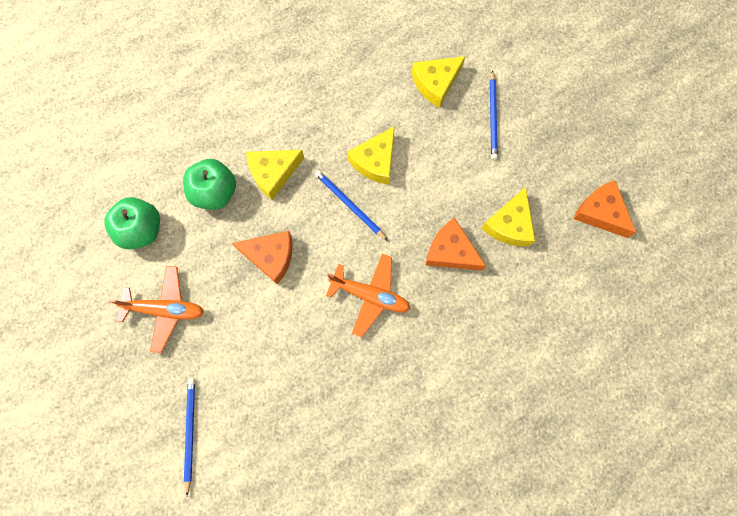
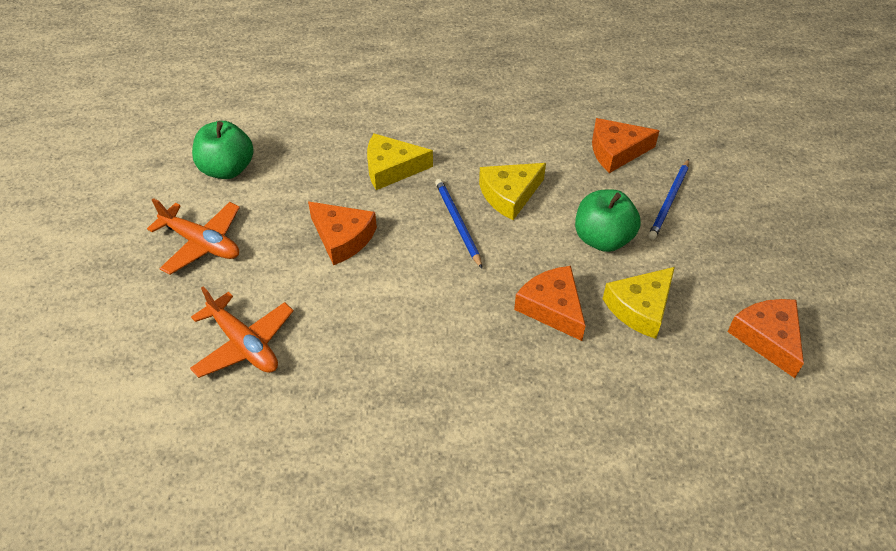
camera: 25 degrees right, 25 degrees down
green apple [183,159,236,210] -> green apple moved to [575,189,641,252]
blue pencil [184,378,195,496] -> none
orange plane [326,254,411,337] -> orange plane moved to [190,287,294,378]
yellow cheese [412,56,466,108] -> orange cheese [592,118,660,173]

